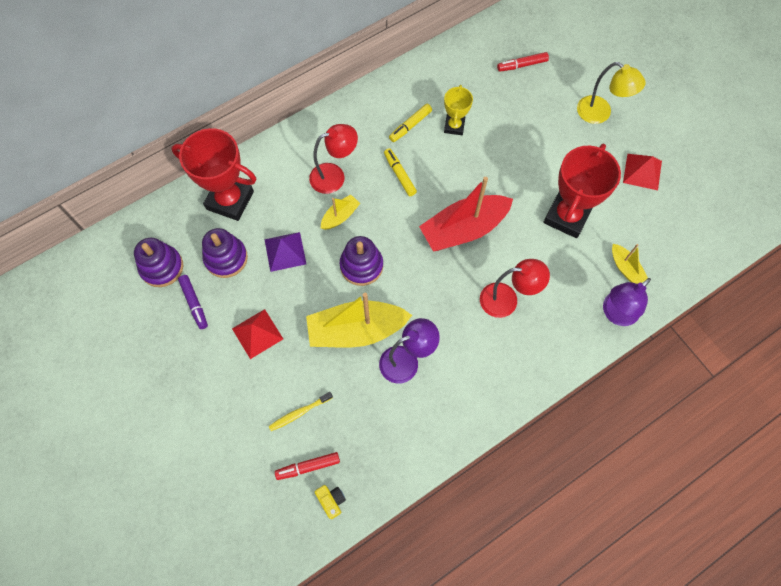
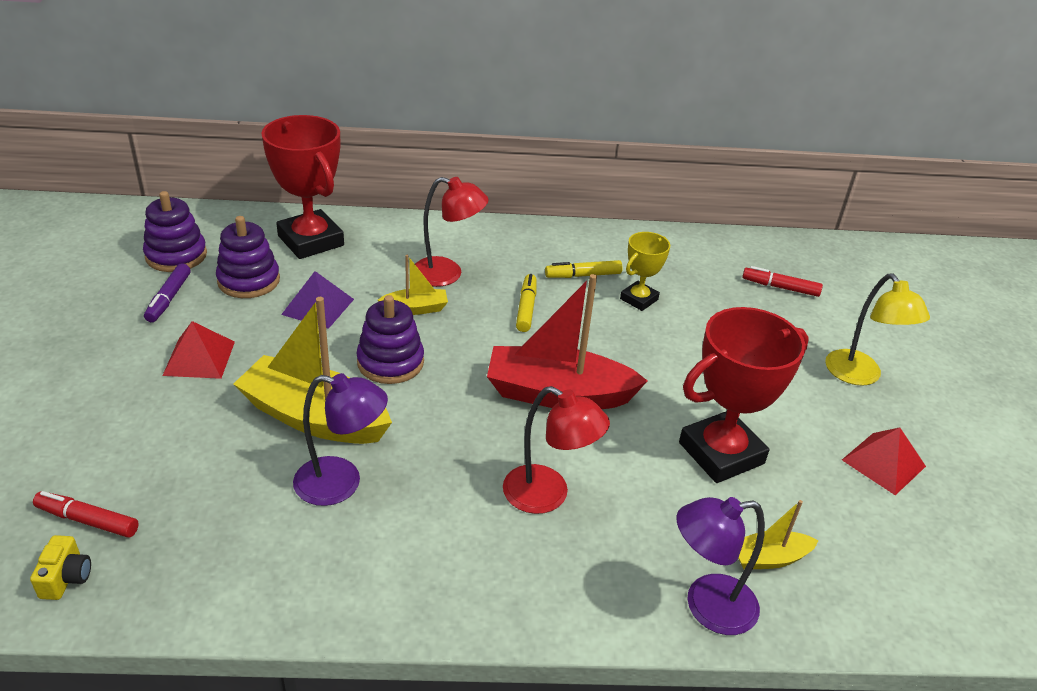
camera: 30 degrees right, 30 degrees down
yellow toothbrush [269,392,333,431] -> none
yellow boat [612,244,648,284] -> yellow boat turned 75 degrees clockwise [738,500,819,569]

